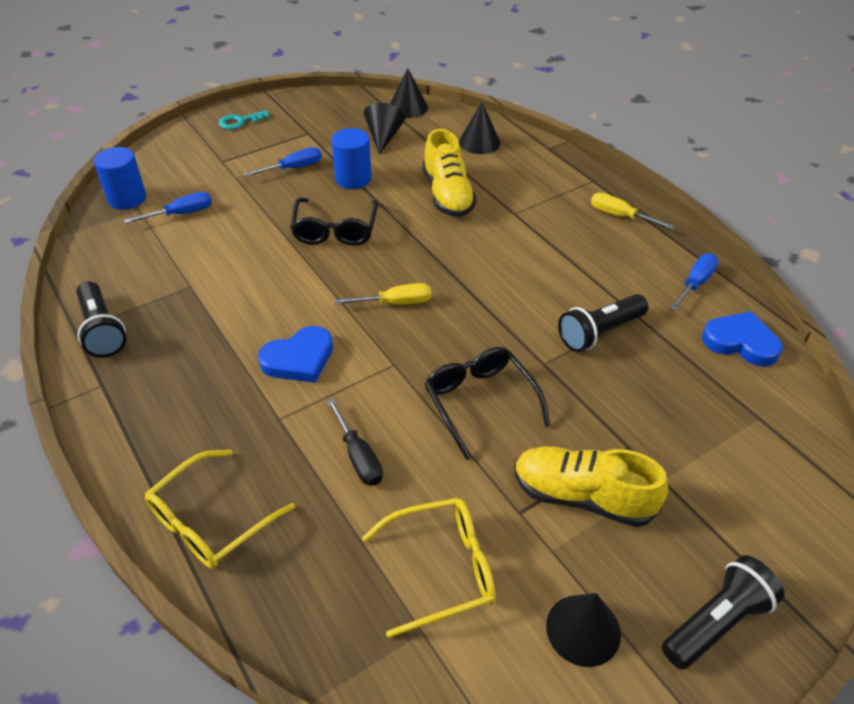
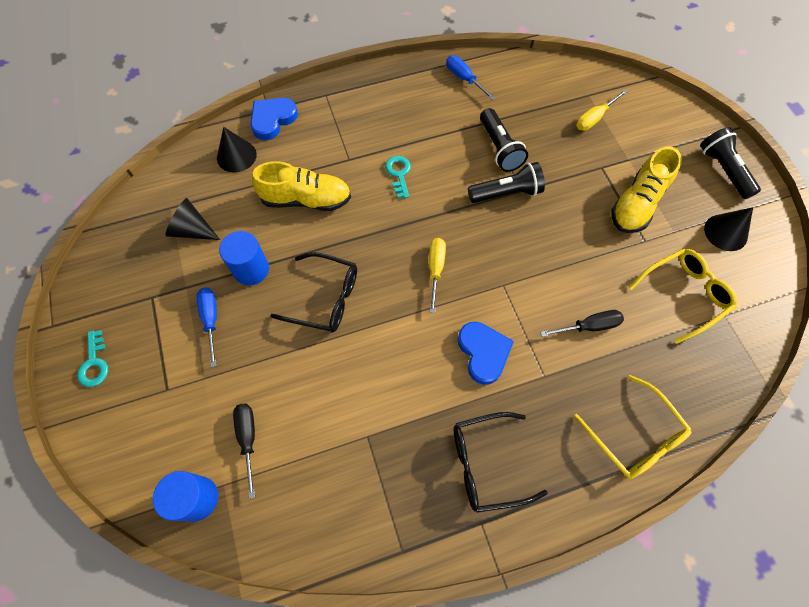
camera: 75 degrees left, 20 degrees up
black flashlight [76,281,126,358] -> black flashlight moved to [468,162,545,203]
blue screwdriver [124,192,212,223] -> black screwdriver [233,403,255,499]
yellow glasses [362,498,496,638] -> yellow glasses turned 60 degrees clockwise [628,249,737,344]
black cone [390,68,428,118] -> none
black glasses [424,347,551,460] -> black glasses moved to [454,412,548,513]
yellow screwdriver [591,193,674,229] -> yellow screwdriver moved to [577,90,627,131]
blue heart [702,311,783,367] -> blue heart moved to [251,98,298,140]
none -> turquoise key [385,156,411,198]

